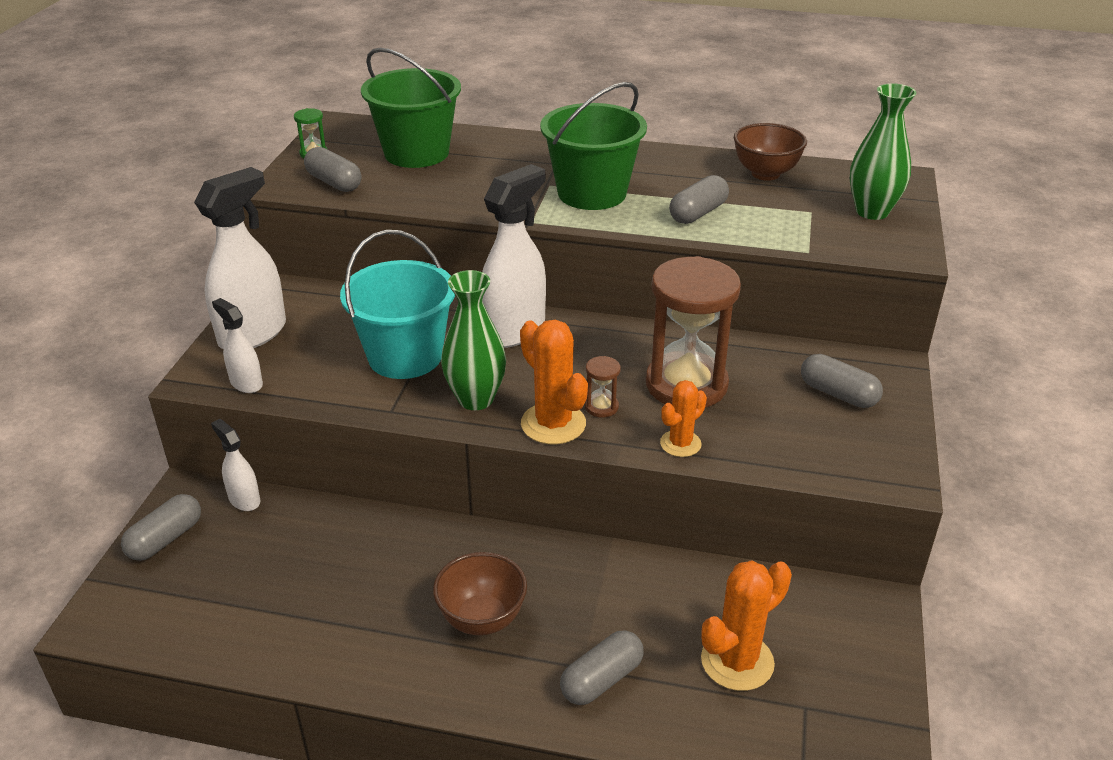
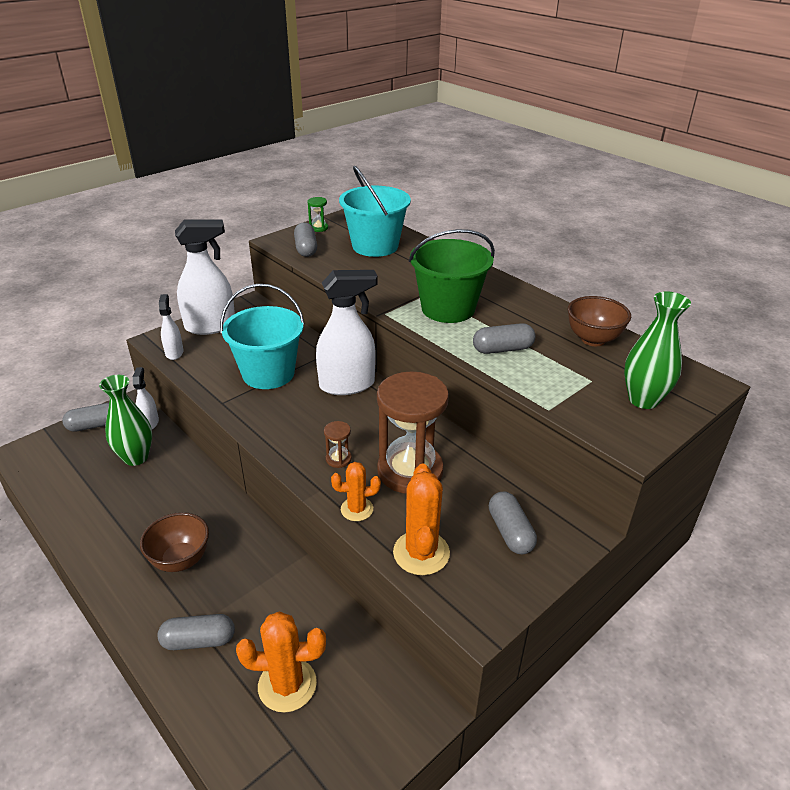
camera: 35 degrees right, 0 degrees up
green bucket [361,48,461,168] -> turquoise bucket [339,166,411,257]
green vase [441,270,506,410] -> green vase moved to [99,375,152,466]
orange cactus [520,320,588,444] -> orange cactus moved to [393,464,450,575]

